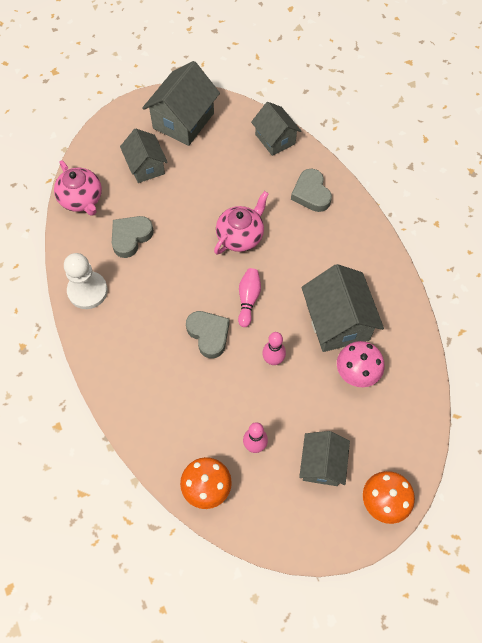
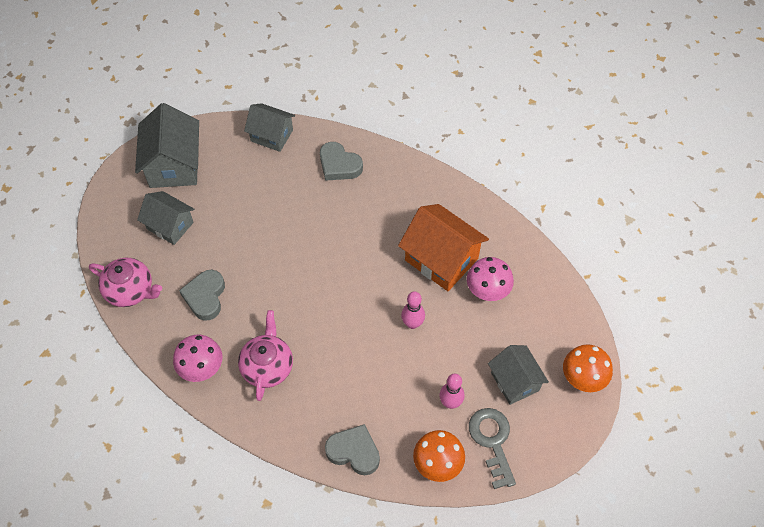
camera: 35 degrees left, 5 degrees down
white pawn [64,253,108,309] -> pink mushroom [173,334,222,382]
grey heart [186,311,230,358] -> grey heart moved to [325,424,380,475]
pink teapot [214,191,269,254] -> pink teapot moved to [238,310,293,401]
pink bowling pin [238,268,261,327] -> none
grey house [301,264,384,352] -> orange house [398,204,489,291]
none -> grey key [469,408,516,489]

